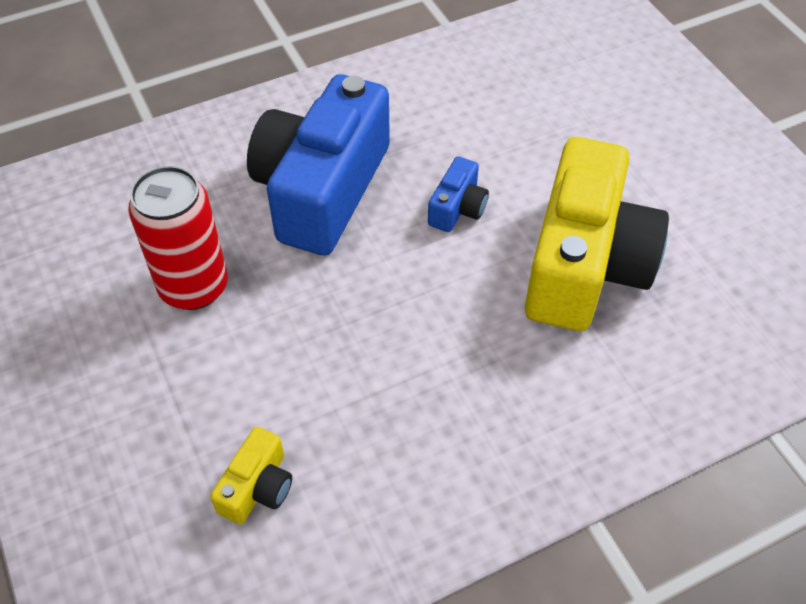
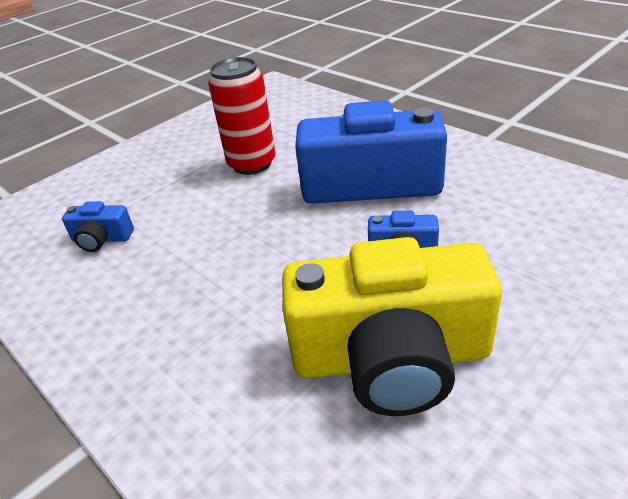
camera: 75 degrees right, 15 degrees down
yellow camera [210,427,292,525] -> blue camera [62,201,134,252]

